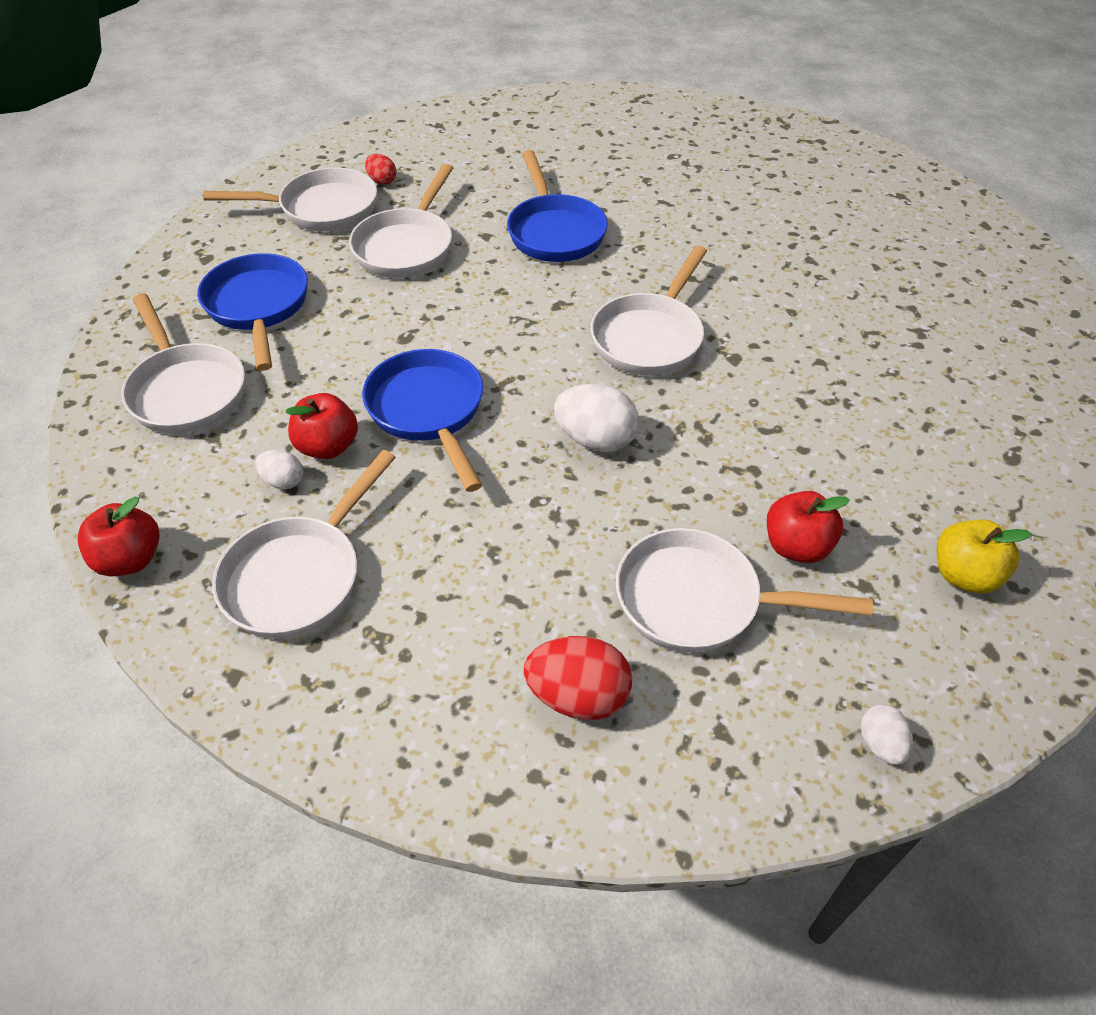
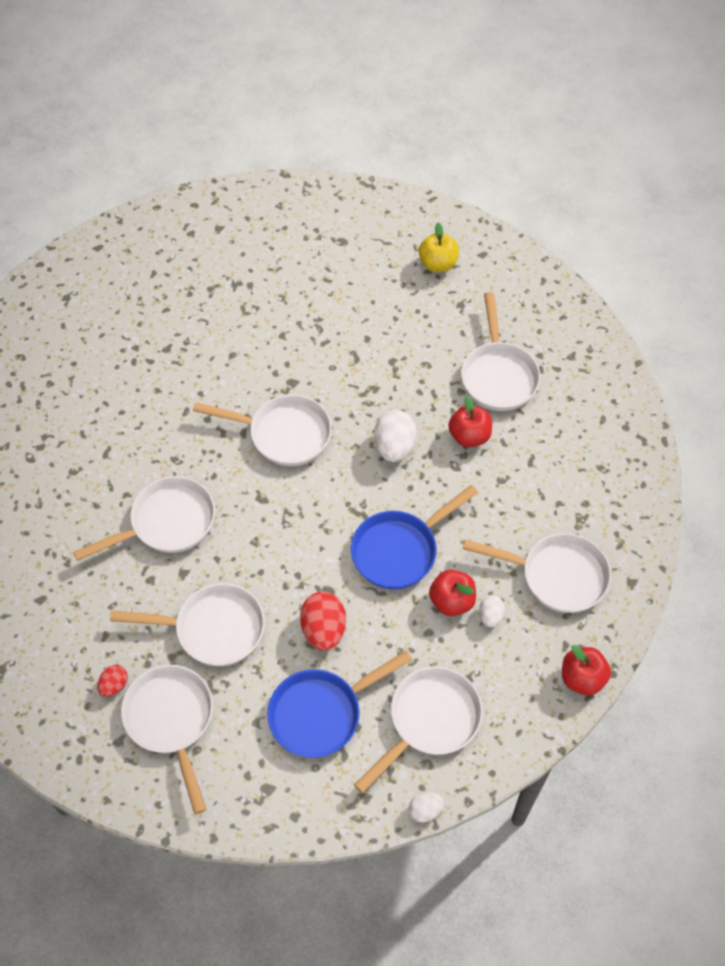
camera: 105 degrees left, 10 degrees up
blue pan [507,150,608,262] -> white pan [73,476,215,561]
red egg [524,636,632,720] -> red egg moved to [300,592,346,651]
red apple [767,491,850,563] -> red apple moved to [448,395,492,447]
white egg [861,704,913,765] -> white egg moved to [408,792,444,823]

